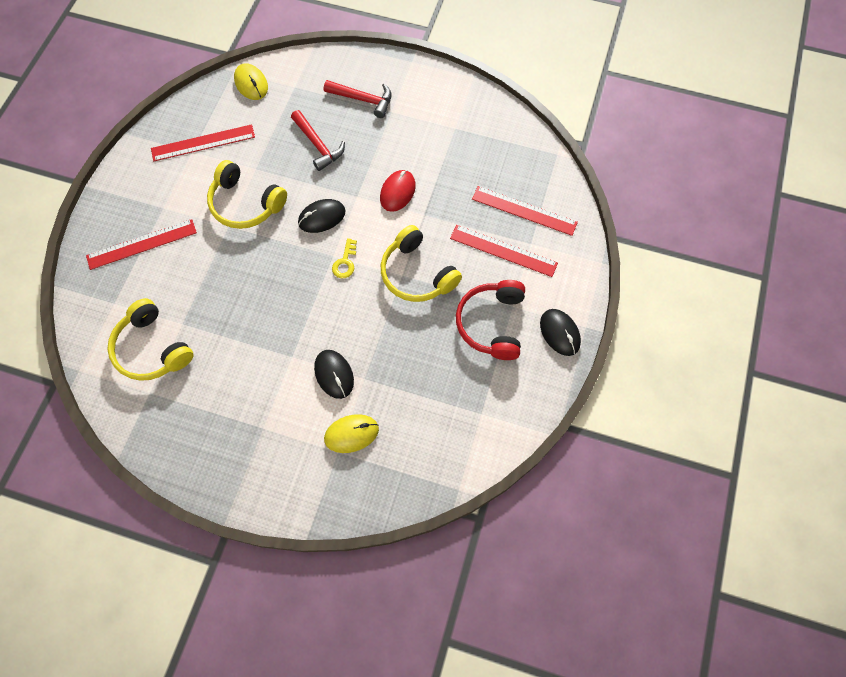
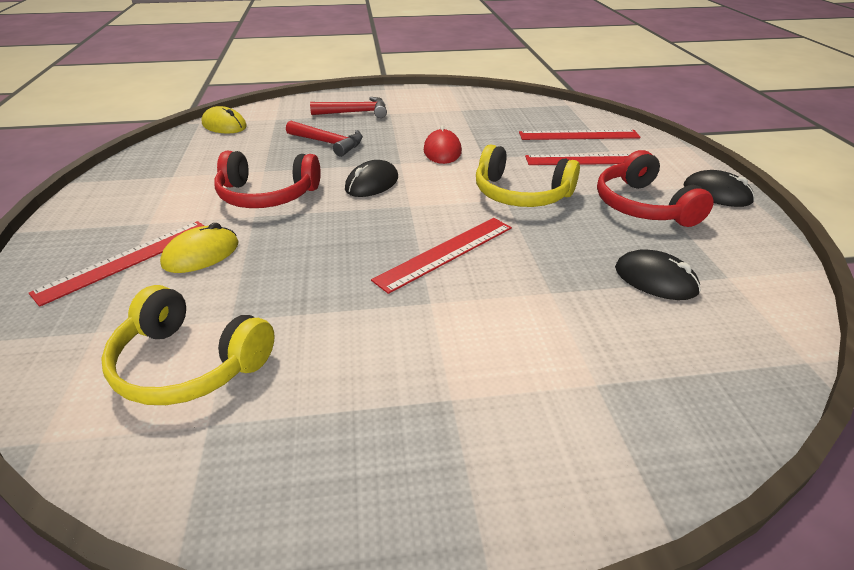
camera: 25 degrees left, 30 degrees down
red ruler [151,124,255,161] -> red ruler moved to [371,218,512,294]
yellow headphones [207,160,287,229] -> red headphones [214,151,321,208]
black mouse [314,350,354,399] -> black mouse moved to [615,249,701,300]
yellow mouse [324,414,379,453] -> yellow mouse moved to [160,223,239,273]
yellow key [332,238,357,278] -> none

